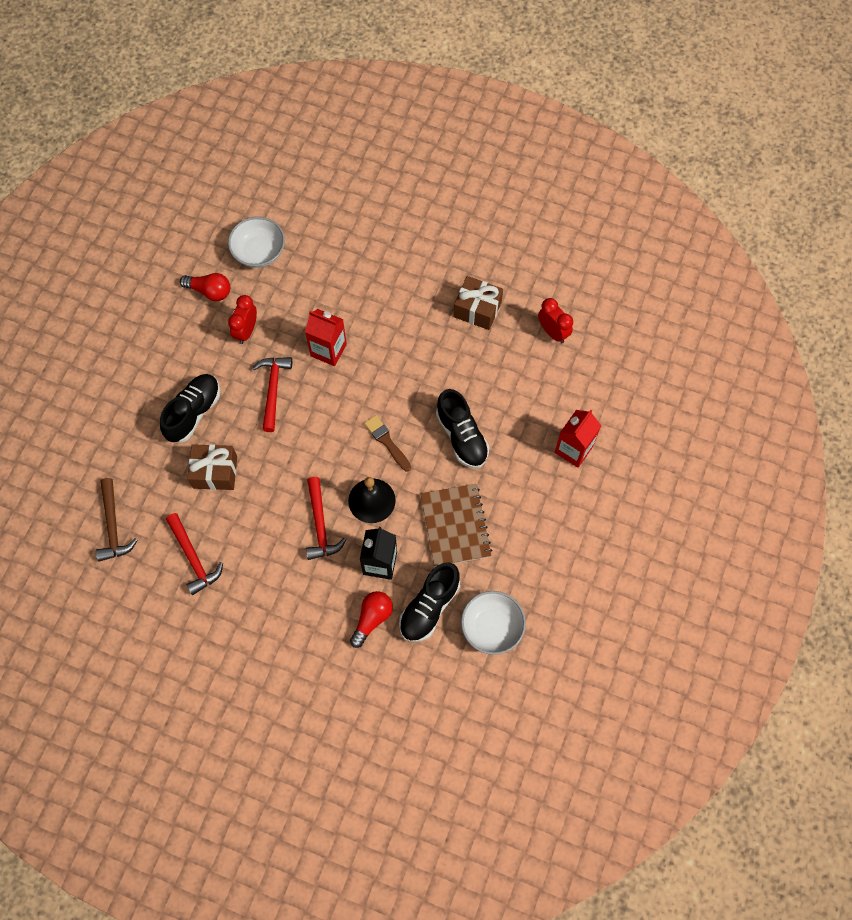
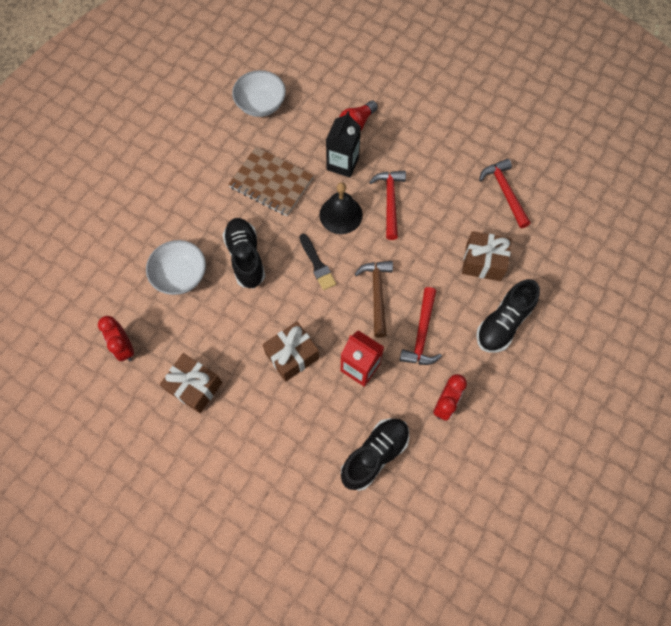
camera: 170 degrees left, 0 degrees up
brown hammer [96,478,138,562] -> brown hammer moved to [354,261,393,338]
red light bulb [180,273,230,301] -> none
white bowl [228,217,285,268] -> white bowl moved to [146,240,206,295]
brown brush [364,415,411,472] -> black brush [300,234,336,290]
black shoe [399,562,460,642] -> black shoe moved to [341,418,409,491]
brown notebook [420,484,492,567] -> brown notebook turned 60 degrees counterclockwise [228,147,314,216]
red carton [555,410,601,468] -> none
none -> brown gift [262,322,319,382]

